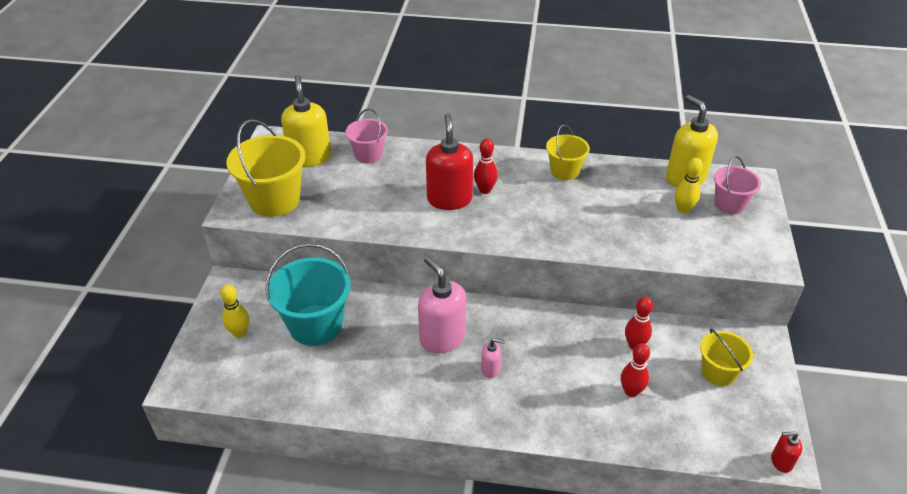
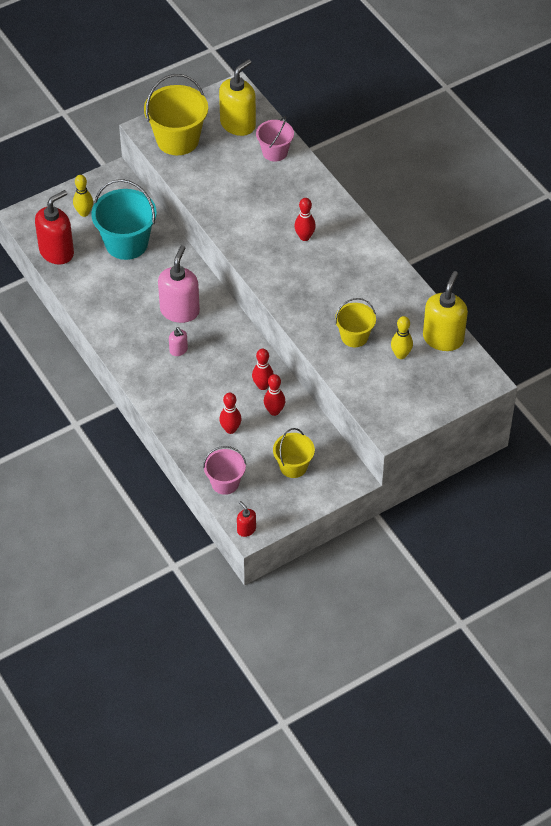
camera: 50 degrees right, 10 degrees up
red soap dispenser [426,113,473,210] -> red soap dispenser moved to [35,190,74,265]
yellow bucket [546,125,590,180] -> yellow bucket moved to [335,298,376,347]
pink bucket [714,156,761,214] -> pink bucket moved to [203,446,246,495]
none -> red bowling pin [252,349,274,390]

